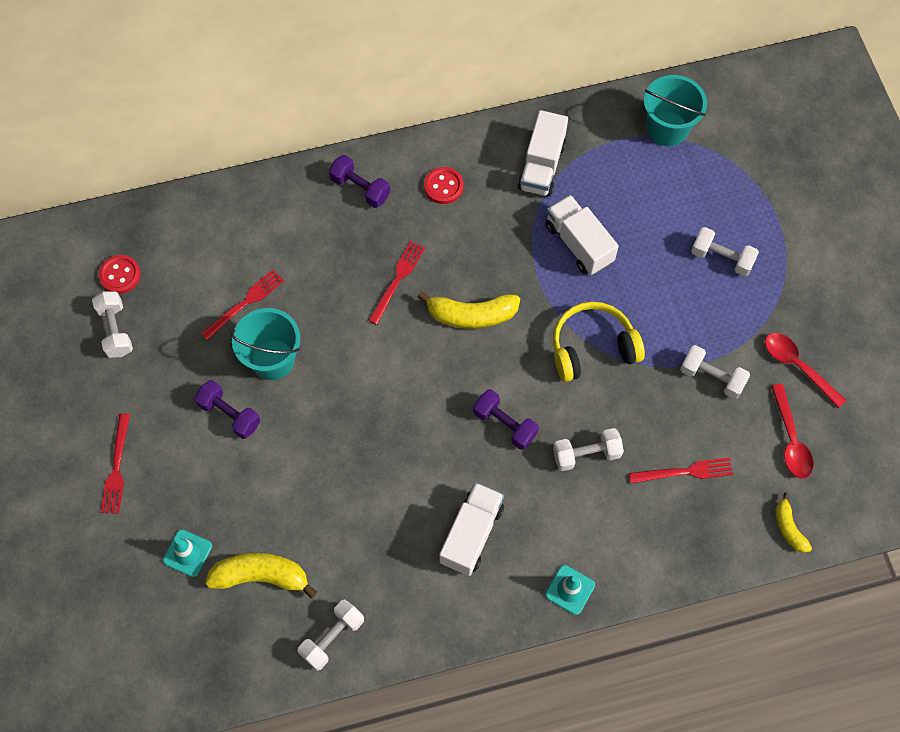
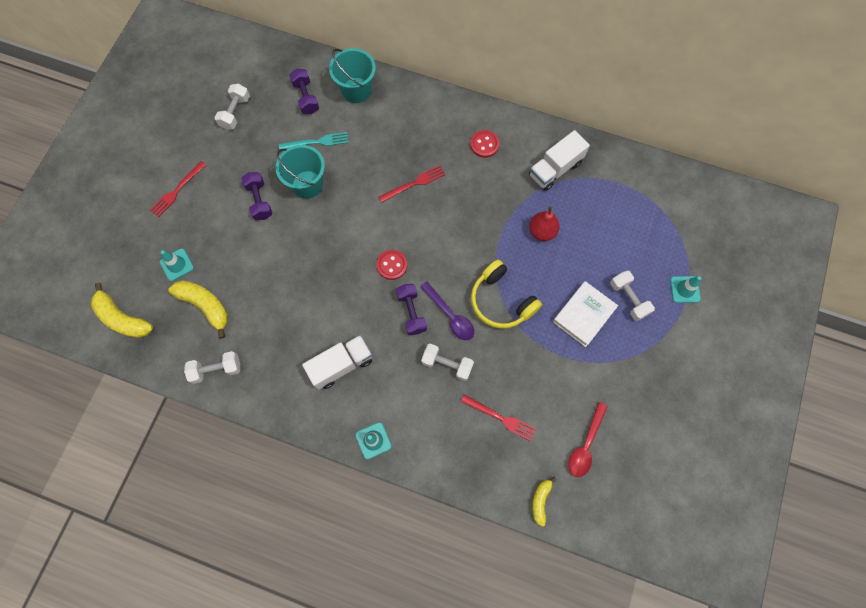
camera: 35 degrees right, 5 degrees up
red button [99,255,141,294] -> red button moved to [376,250,407,280]
red fork [201,269,284,341] -> turquoise fork [279,132,349,150]
purple dumbbell [329,155,390,208] -> purple dumbbell moved to [289,69,319,114]
yellow banana [417,291,520,329] -> yellow banana moved to [91,283,153,338]
white truck [545,195,619,275] -> red pear [529,206,560,241]
yellow headphones [553,301,645,382] -> yellow headphones turned 150 degrees counterclockwise [471,260,542,329]
turquoise bucket [644,75,707,146] -> turquoise bucket moved to [329,48,376,103]
white dumbbell [680,345,750,399] -> none
red spoon [765,333,846,408] -> none
none -> purple spoon [420,281,474,340]
none -> white book [553,281,618,347]
none -> turquoise traffic cone [670,276,701,303]

